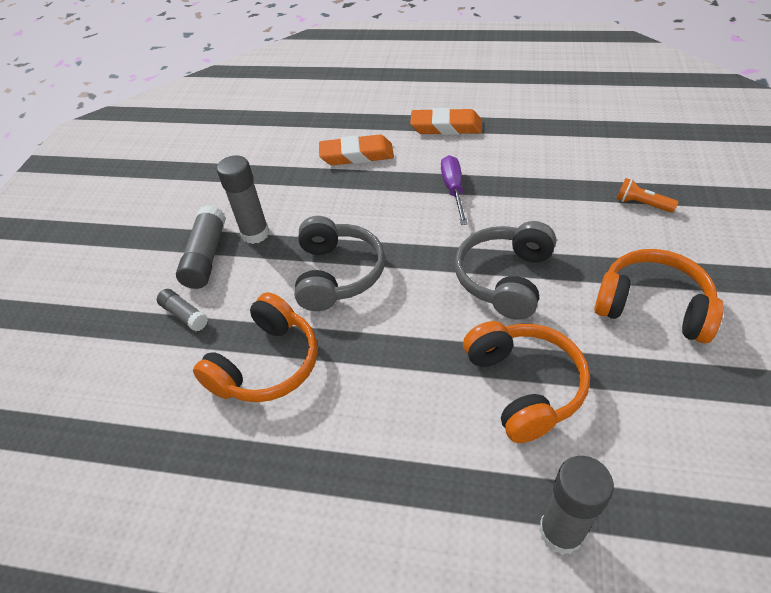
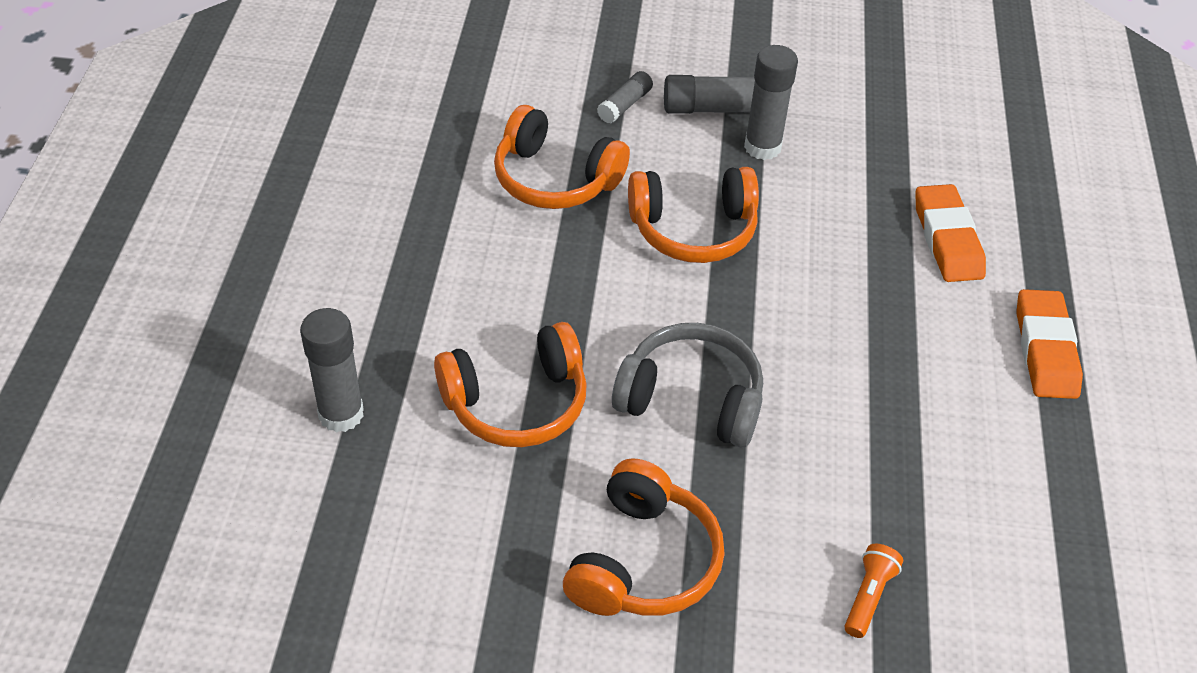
camera: 80 degrees right, 0 degrees up
grey headphones [294,216,385,311] -> orange headphones [628,167,759,263]
purple screwdriver [441,155,468,225] -> none

